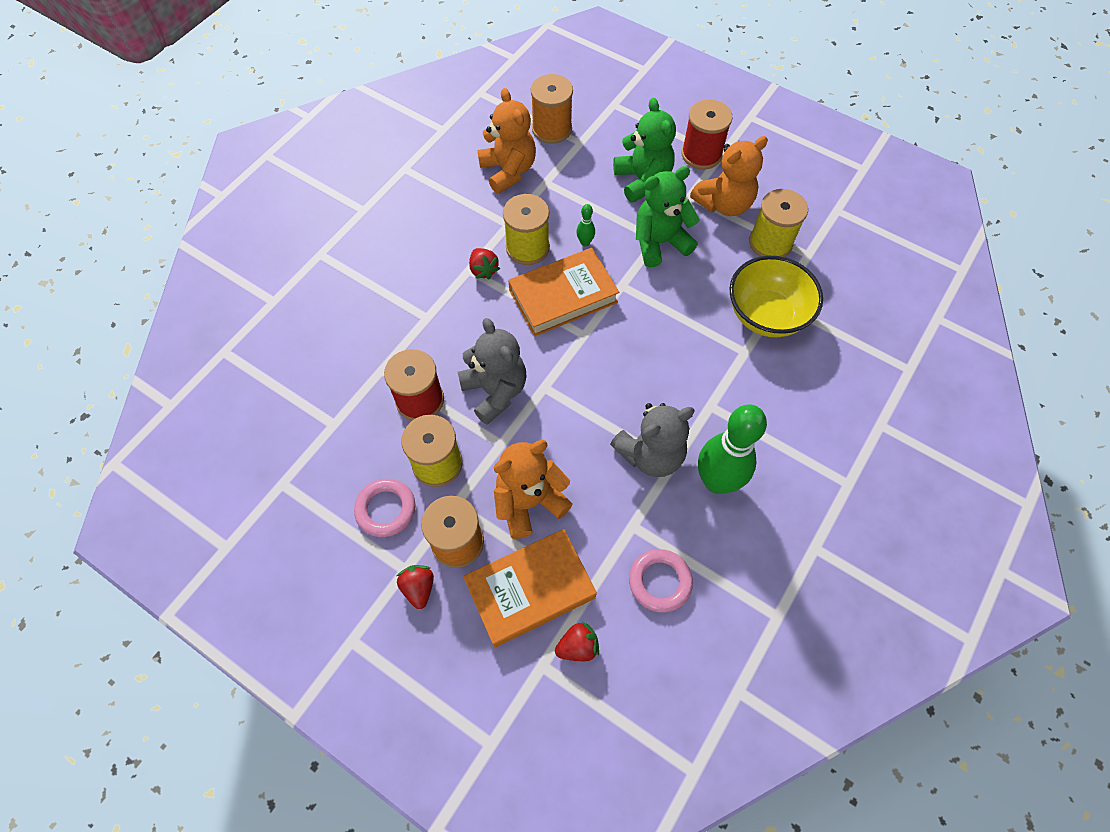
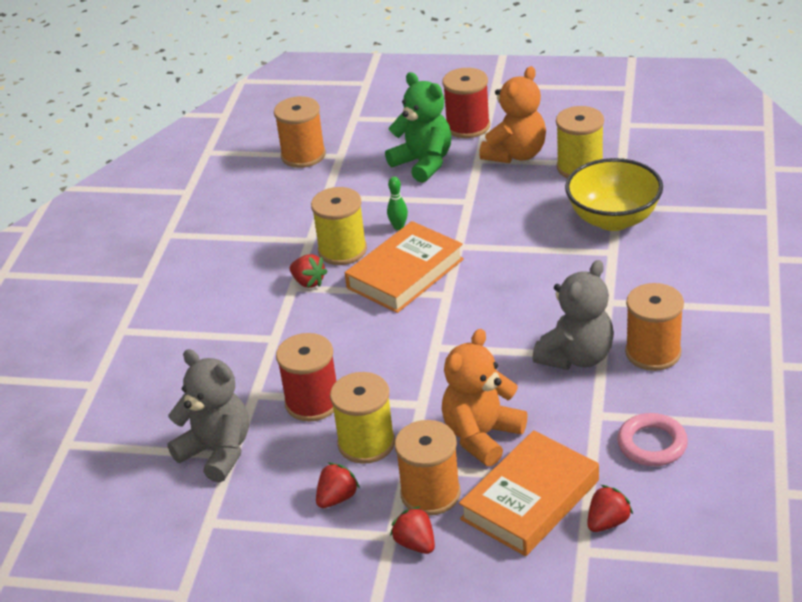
camera: 20 degrees left, 25 degrees down
pink ring [354,479,415,537] -> red strawberry [316,462,360,508]
grey teddy bear [458,318,527,425] -> grey teddy bear moved to [167,349,249,483]
orange teddy bear [478,88,536,194] -> none
green teddy bear [636,166,700,267] -> none
green bowling pin [698,405,767,494] -> orange spool [625,283,684,371]

